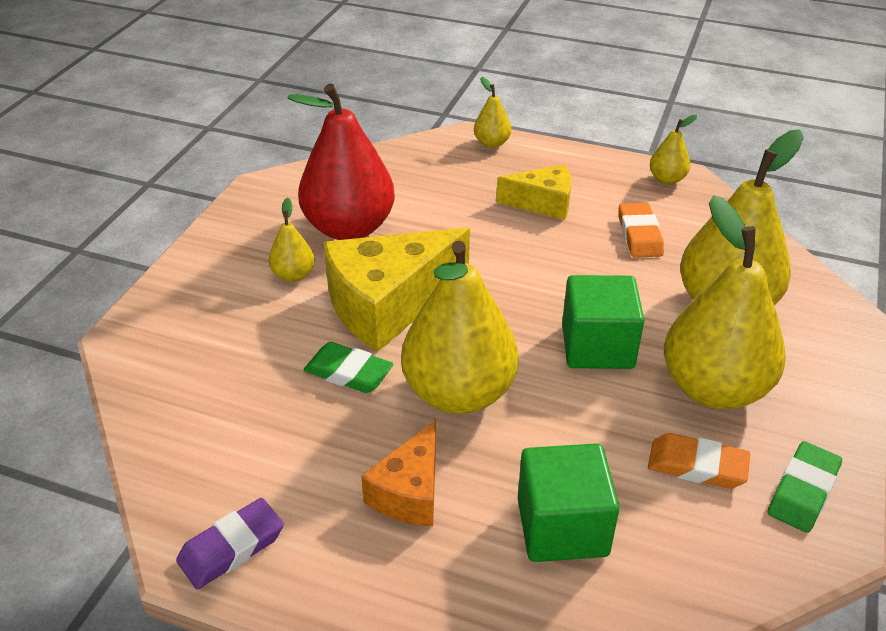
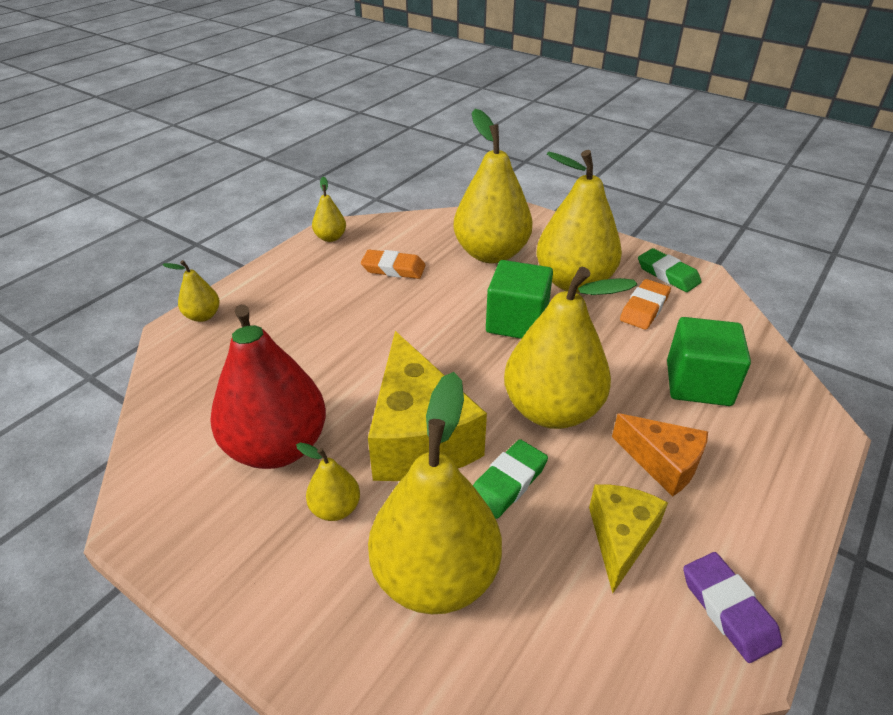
camera: 75 degrees left, 0 degrees up
yellow cheese [496,164,571,220] -> yellow cheese moved to [589,484,668,593]
none -> yellow pear [368,372,502,614]

